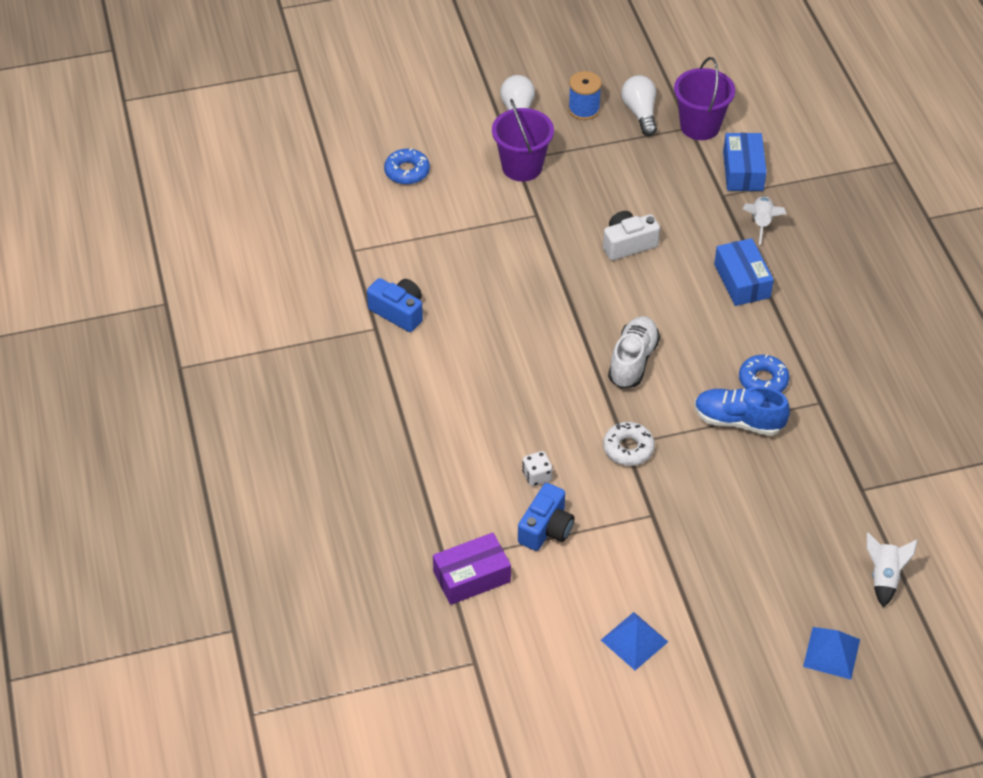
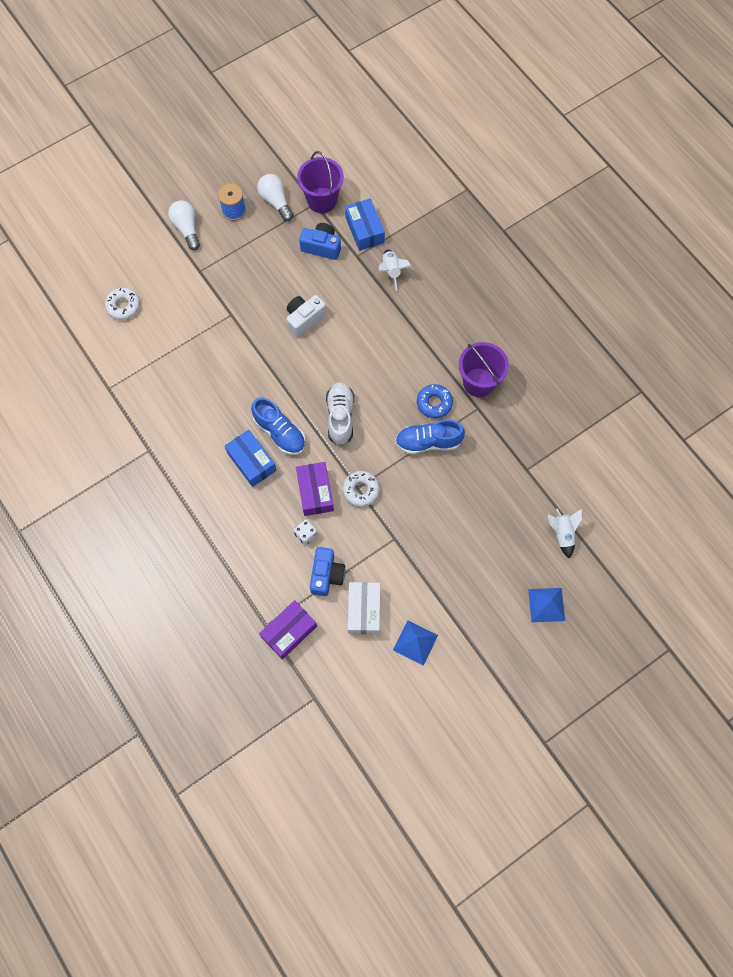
camera: 20 degrees left, 20 degrees up
blue camera [367,278,423,332] -> blue camera moved to [299,223,341,260]
blue donut [384,148,430,185] -> white donut [105,288,140,320]
purple bucket [492,99,554,181] -> purple bucket moved to [459,342,509,397]
blue box [714,238,774,306] -> blue box moved to [225,430,277,487]
none -> blue shoe [251,397,306,455]
none -> purple box [296,462,334,516]
none -> white box [348,582,380,634]

